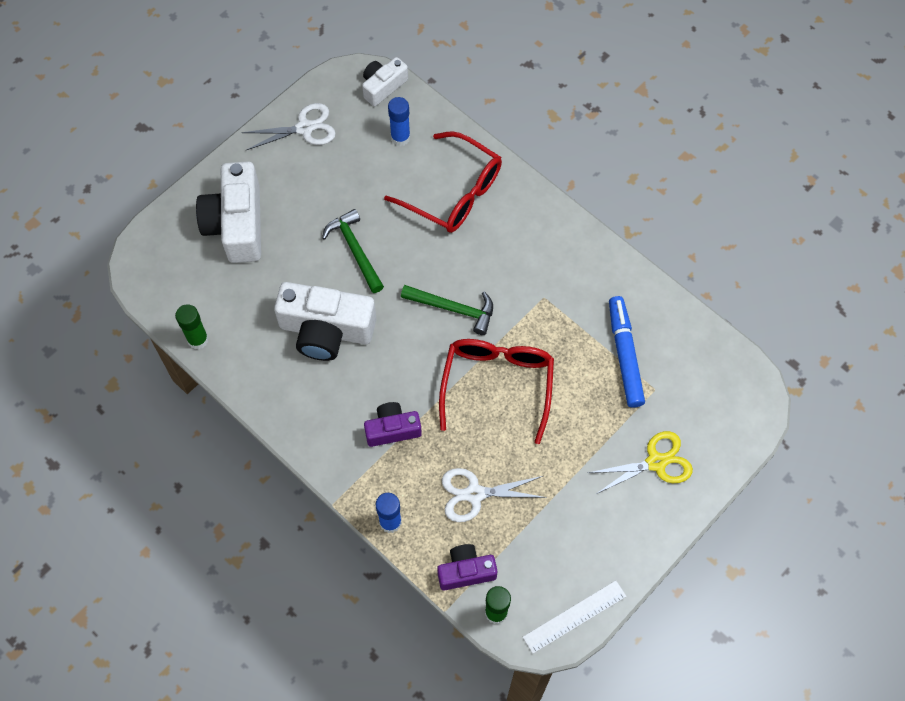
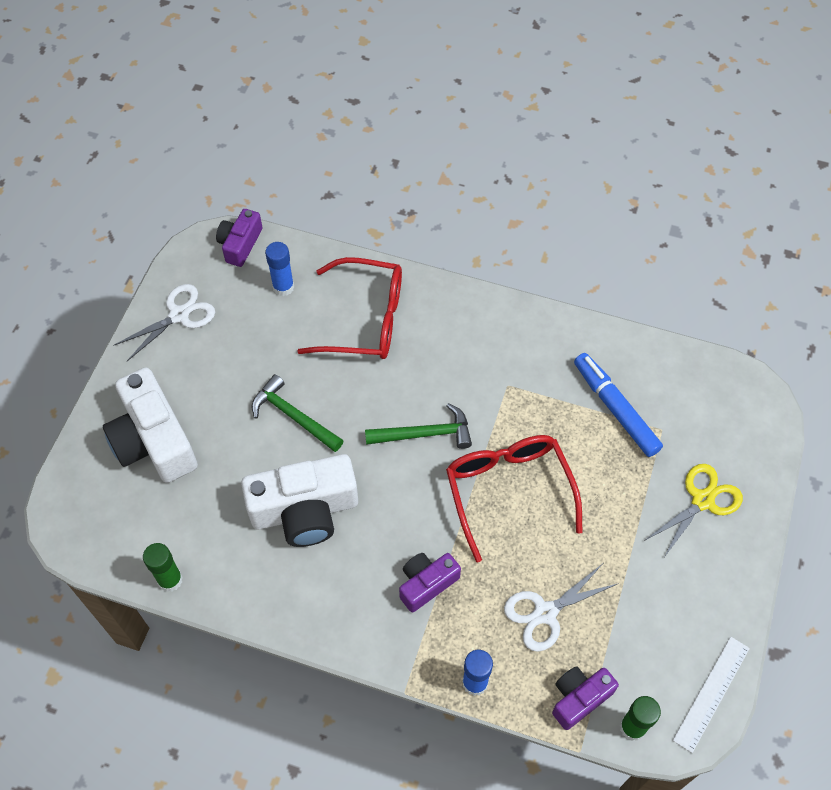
camera: 25 degrees left, 5 degrees down
white camera [362,57,408,106] -> purple camera [216,209,263,267]

